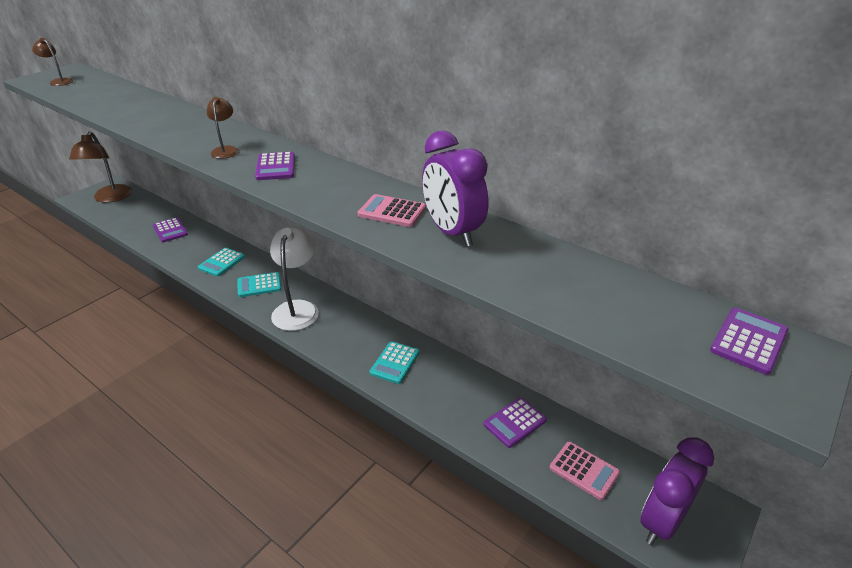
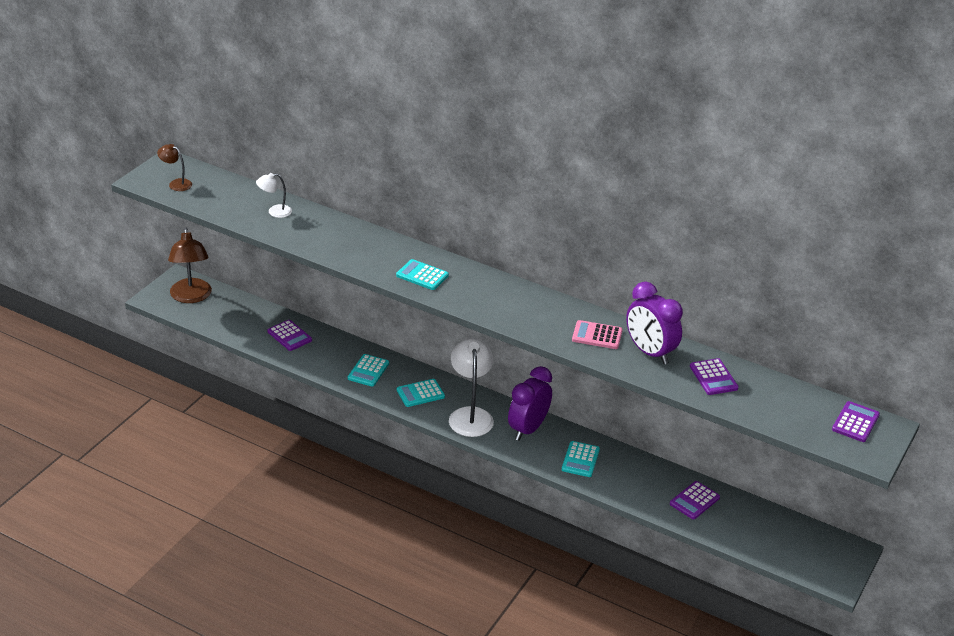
camera: 10 degrees left, 0 degrees up
brown lamp [207,97,239,159] -> turquoise calculator [396,259,449,290]
purple calculator [255,152,295,180] -> purple calculator moved to [690,358,739,395]
pink calculator [549,442,620,500] -> none
purple clock [640,437,714,545] -> purple clock moved to [508,366,552,441]
none -> white lamp [256,173,292,218]

